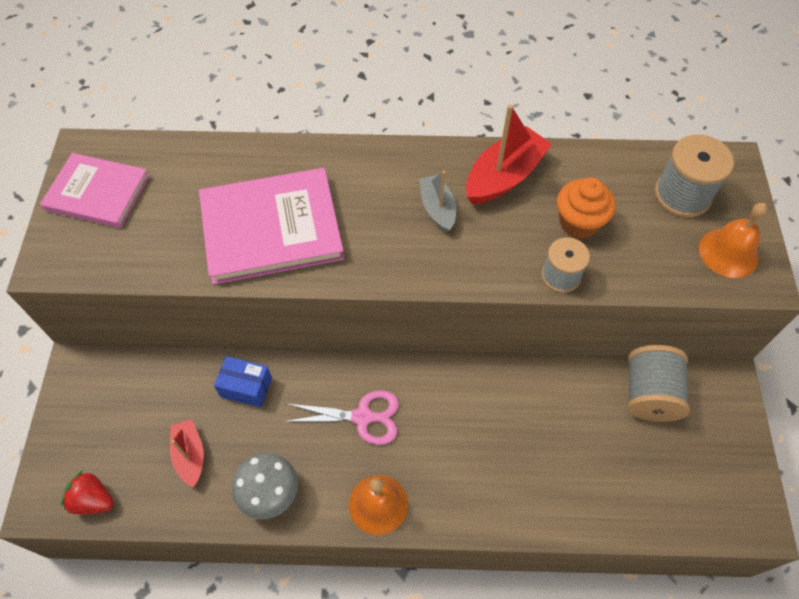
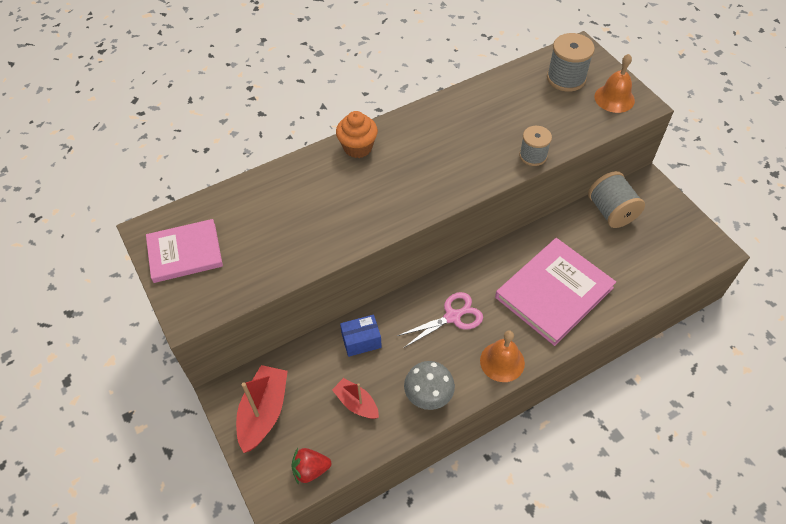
camera: 30 degrees left, 5 degrees down
pink book [199,168,344,285] -> pink book moved to [495,238,616,346]
grey boat [419,171,456,233] -> none
red boat [466,105,552,205] -> red boat moved to [236,365,288,453]
orange cupcake [557,177,616,239] -> orange cupcake moved to [336,111,378,158]

